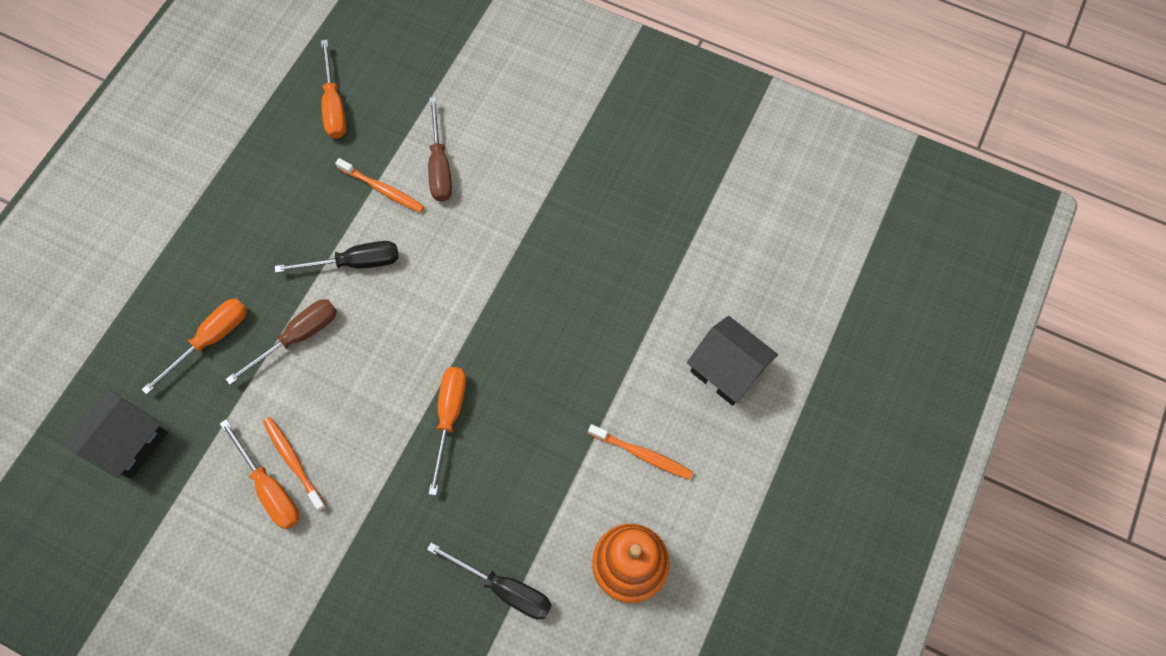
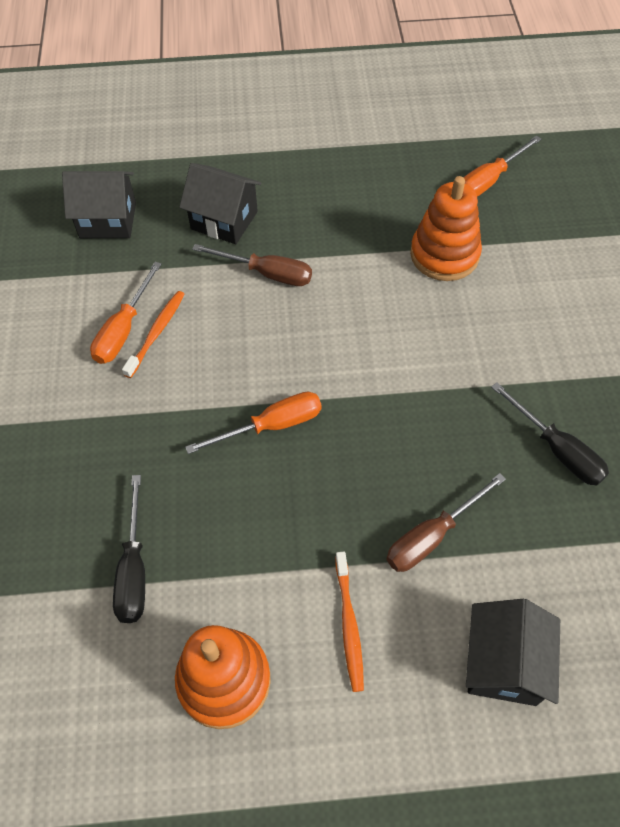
camera: 60 degrees right, 10 degrees down
orange screwdriver [141,299,247,395] -> black house [179,163,261,244]
black screwdriver [275,241,398,273] -> black screwdriver moved to [491,382,609,486]
orange toothbrush [335,158,424,213] -> orange stacking toy [410,176,482,281]
brown screwdriver [428,97,452,202] -> brown screwdriver moved to [387,473,506,572]

